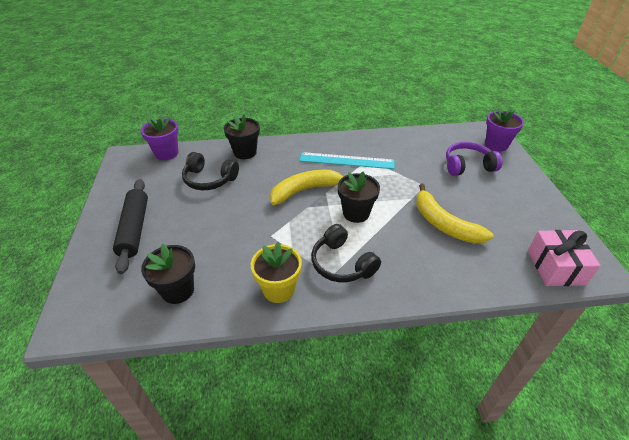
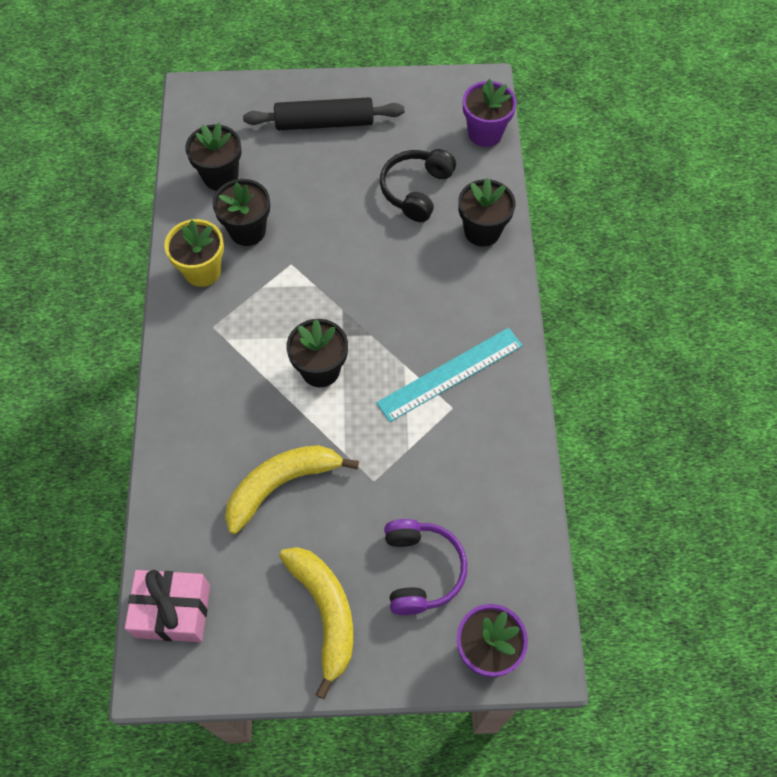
camera: 95 degrees right, 20 degrees up
yellow banana [270,170,343,205] -> yellow banana moved to [279,547,353,699]
turquoise ruler [299,152,394,169] -> turquoise ruler turned 45 degrees clockwise [376,328,523,422]
black headphones [311,224,381,282] -> none
none -> black flower pot [213,179,270,246]

